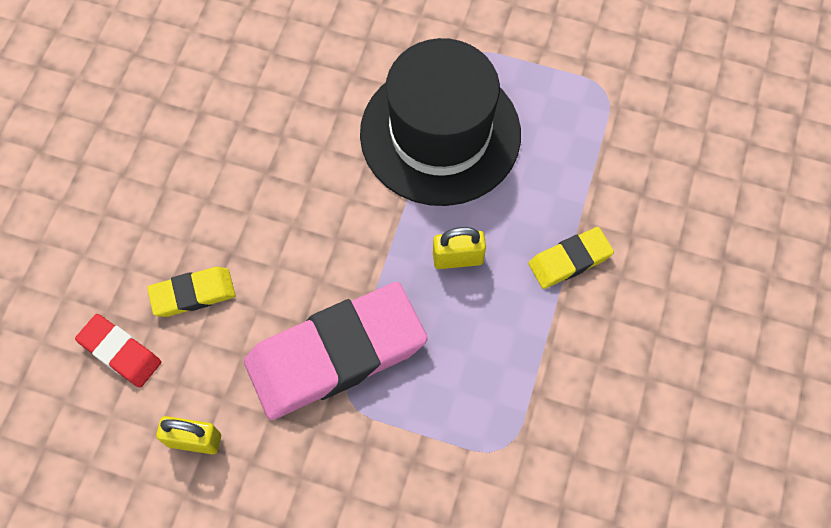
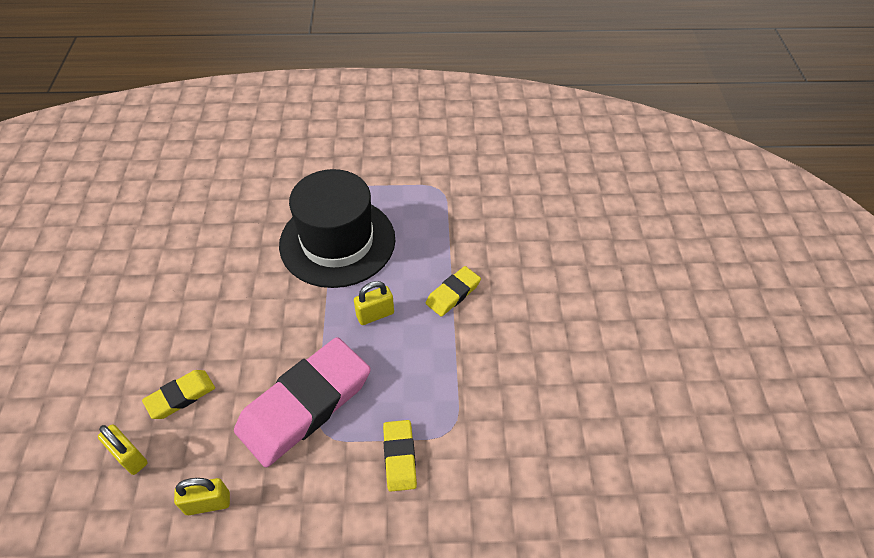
camera: 20 degrees left, 15 degrees down
red eraser [75,314,161,388] -> yellow padlock [98,424,148,475]
none -> yellow eraser [383,420,417,492]

